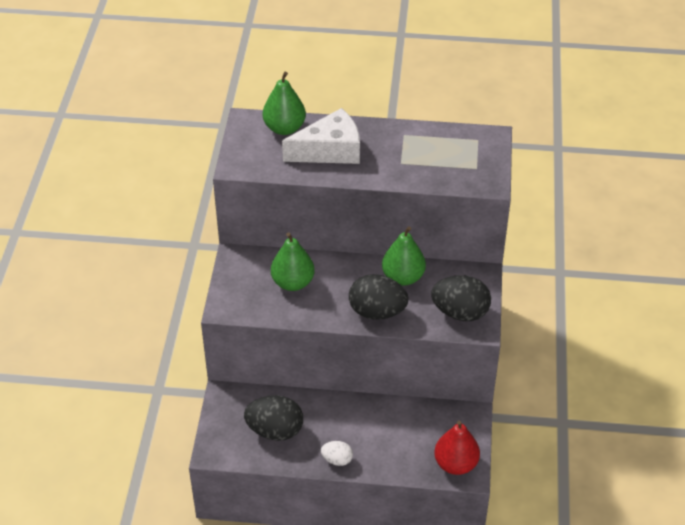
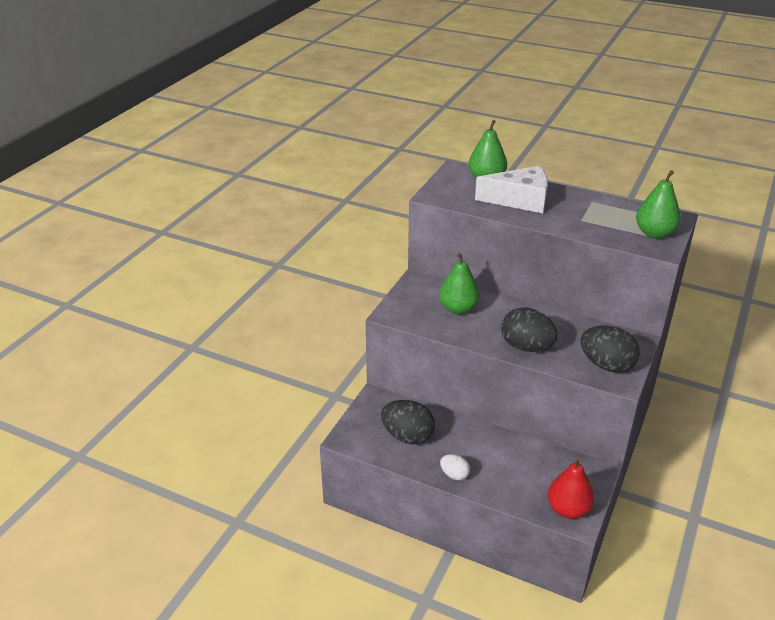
camera: 20 degrees right, 10 degrees down
green pear [382,226,426,286] -> green pear moved to [636,170,681,239]

